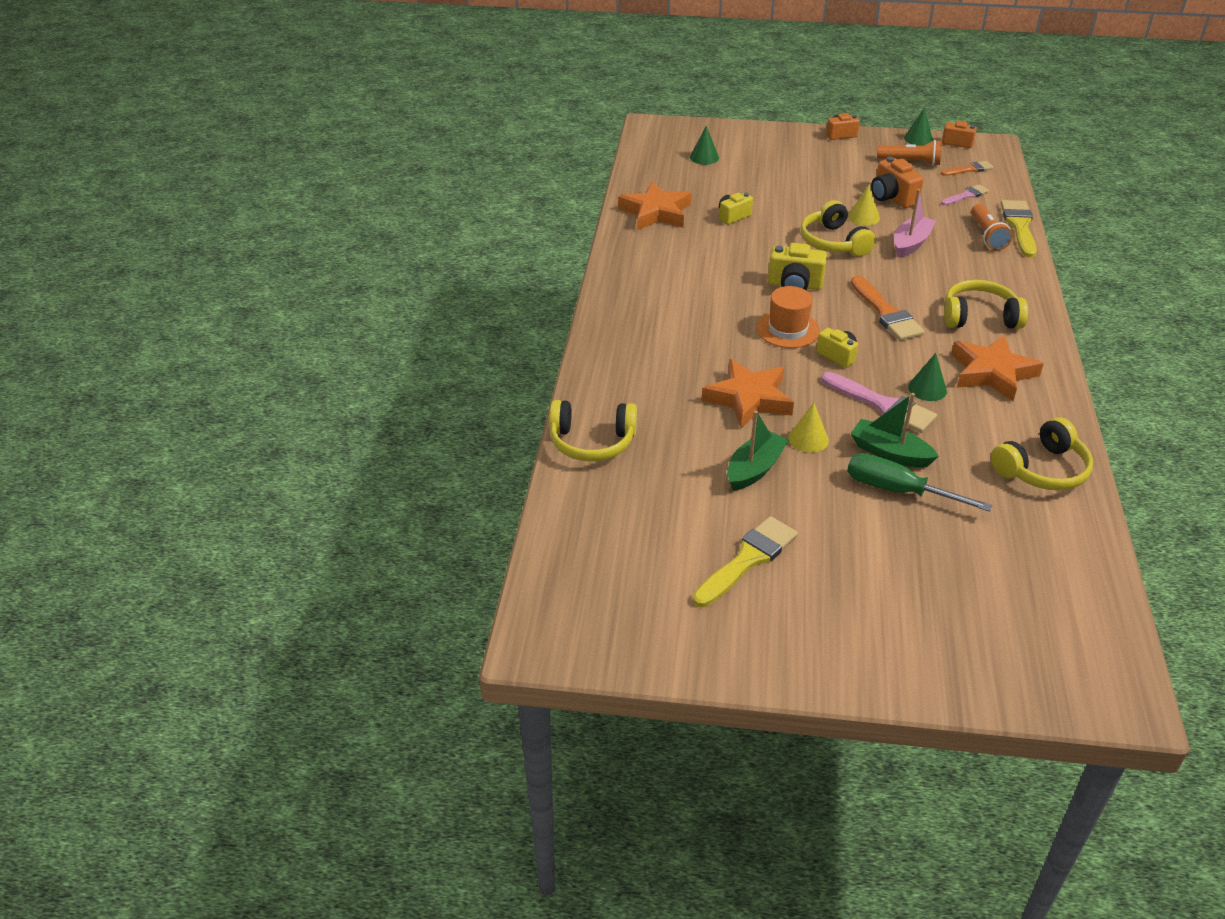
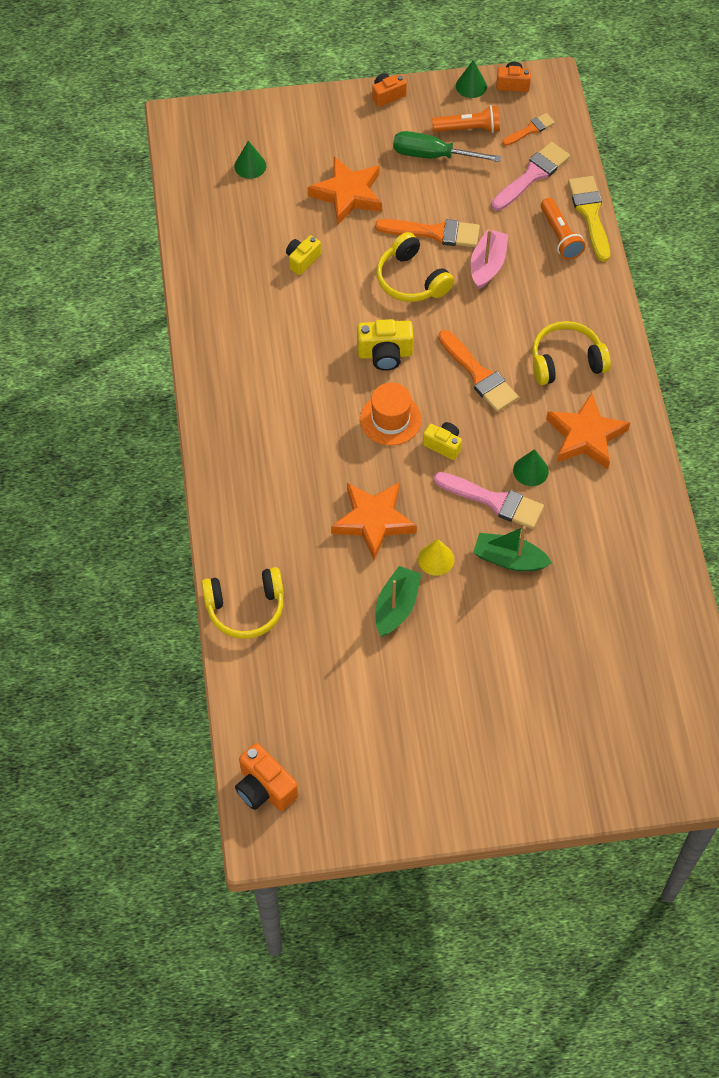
camera: 15 degrees left, 20 degrees up
orange star [618,181,692,230] -> orange star moved to [308,157,382,225]
yellow brush [692,516,798,607] -> none
green screwdriver [847,453,992,512] -> green screwdriver moved to [393,131,502,162]
yellow cone [848,184,880,226] -> orange brush [375,219,480,247]
orange camera [871,156,924,208] -> orange camera moved to [235,743,298,811]
pink brush [941,184,989,206] -> pink brush [491,142,570,211], size x1.70
yellow headphones [991,417,1093,491] -> none

